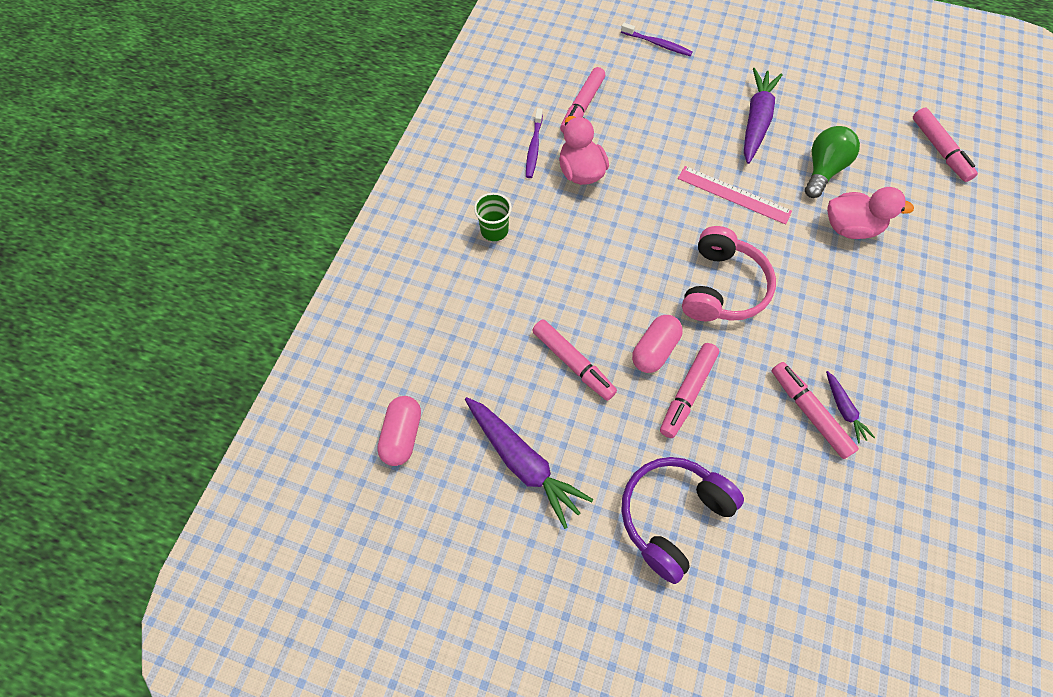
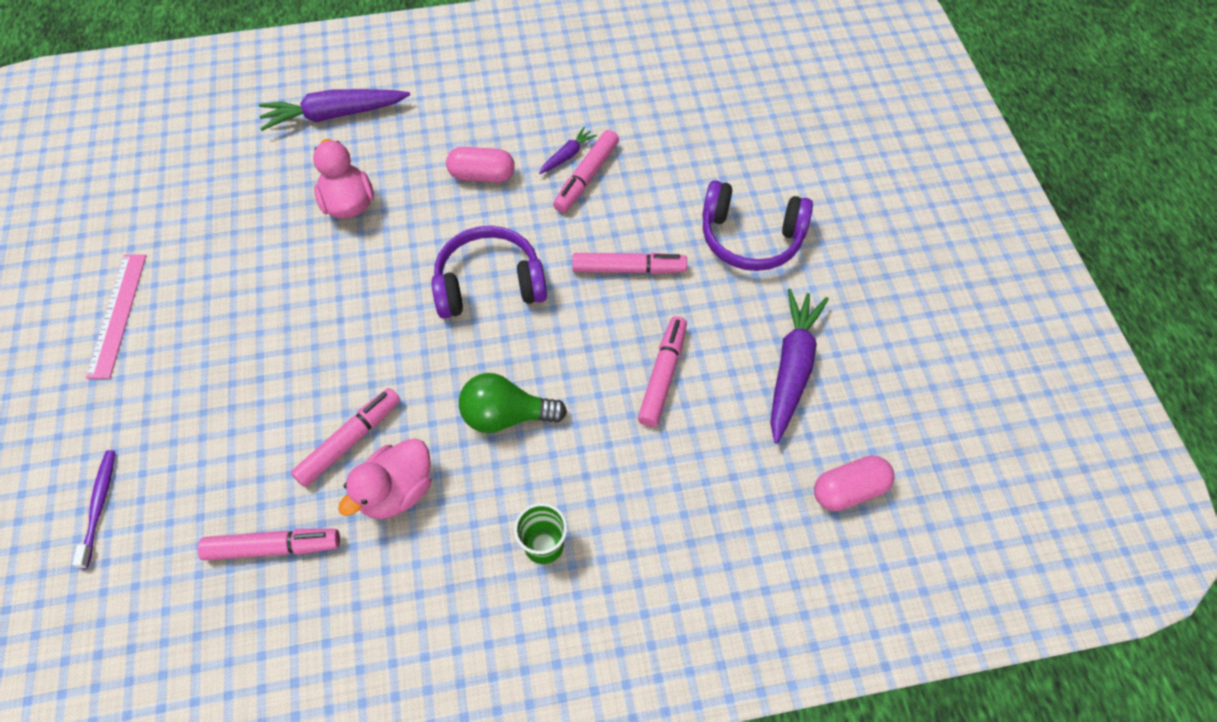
camera: 120 degrees left, 5 degrees down
purple toothbrush [526,108,543,178] -> none
pink capsule [632,315,683,373] -> pink capsule moved to [446,147,515,183]
pink ruler [678,166,792,225] -> pink ruler moved to [86,254,147,379]
pink headphones [682,226,776,321] -> purple headphones [431,226,547,318]
purple carrot [744,68,782,164] -> purple carrot moved to [259,89,410,131]
green light bulb [805,126,860,198] -> green light bulb moved to [459,373,567,433]
pink marker [913,107,978,182] -> pink marker moved to [291,388,400,487]

